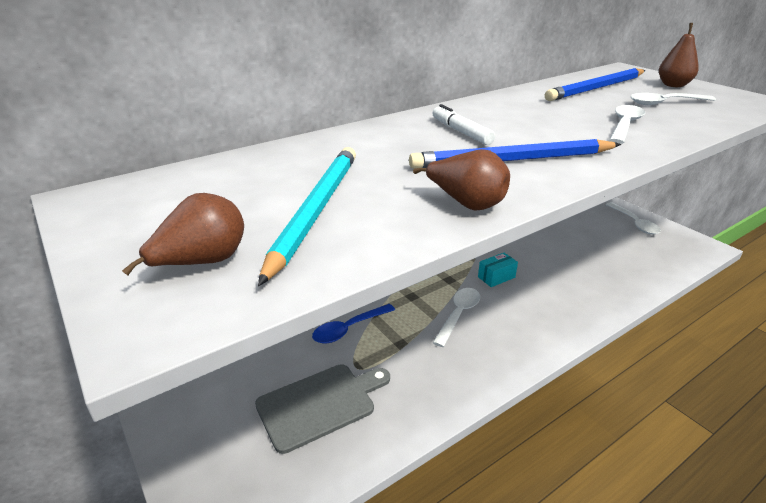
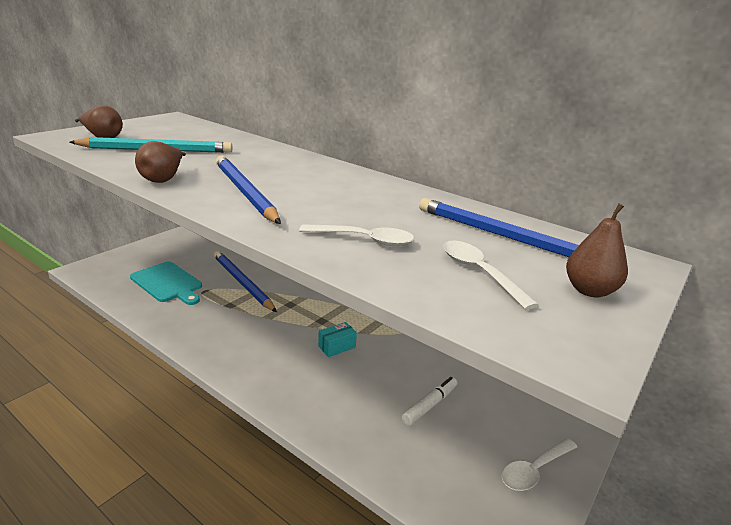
camera: 70 degrees right, 5 degrees down
grey cutting board [255,364,390,454] -> turquoise cutting board [130,262,202,305]
blue spoon [312,304,395,343] -> blue pencil [214,251,277,312]
white marker [432,104,495,145] -> white marker moved to [402,377,457,426]
white spoon [433,288,480,347] -> none
turquoise box [478,253,518,287] -> turquoise box turned 75 degrees counterclockwise [318,322,357,357]

